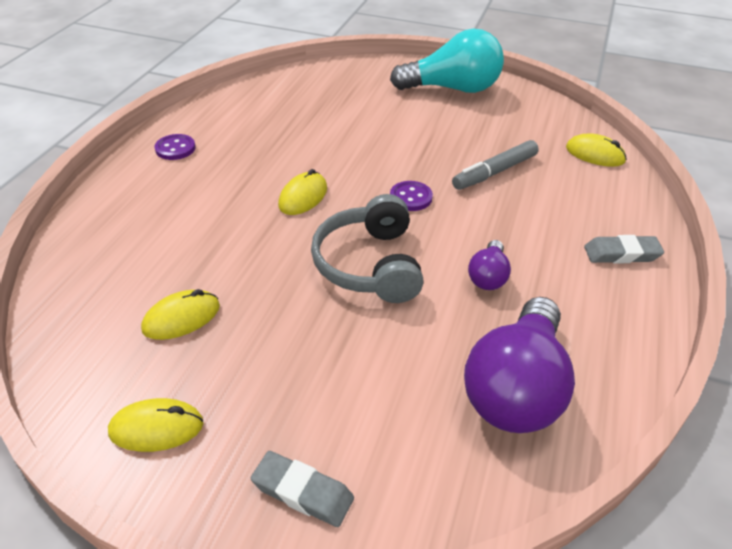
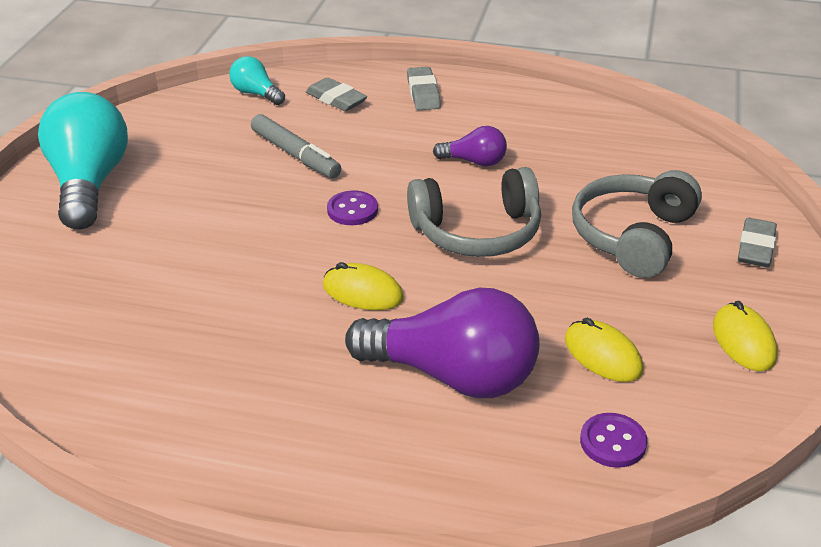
camera: 95 degrees left, 5 degrees down
purple button [155,134,195,160] -> purple button moved to [580,413,647,468]
purple light bulb [464,297,575,433] -> purple light bulb moved to [345,288,540,398]
yellow mouse [566,134,627,167] -> turquoise light bulb [229,56,285,105]
none -> grey eraser [306,77,367,111]
none -> grey headphones [572,170,702,278]

